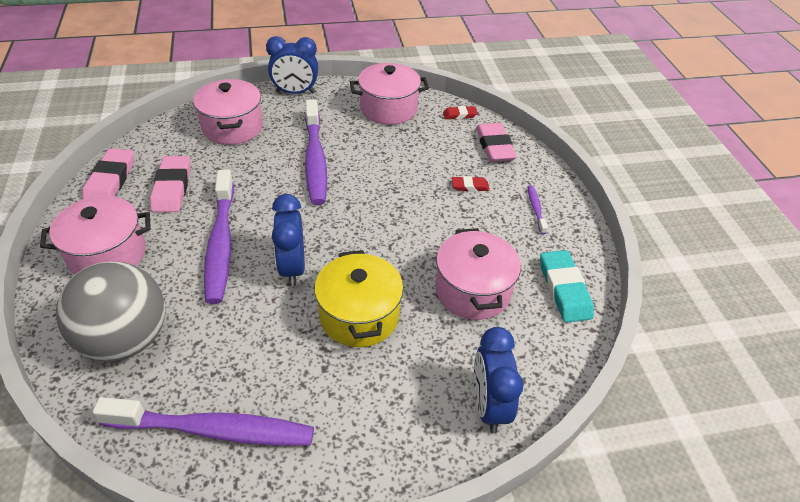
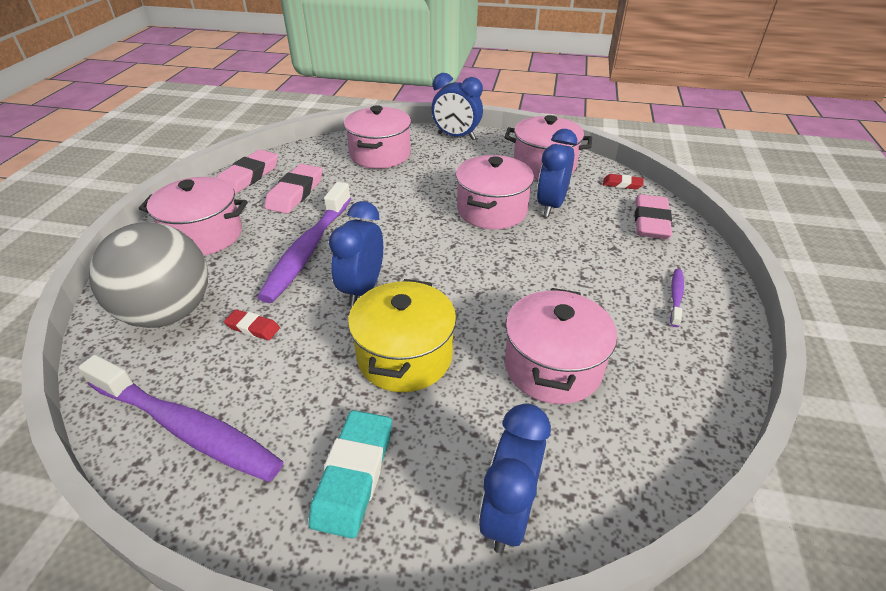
camera: 25 degrees right, 5 degrees down
purple toothbrush [305,100,327,205] -> none
red eraser [452,176,489,192] -> red eraser moved to [224,309,280,340]
turquoise eraser [540,250,594,323] -> turquoise eraser moved to [308,410,392,539]
none -> pink pot [455,155,534,229]
none -> blue clock [537,129,577,217]

